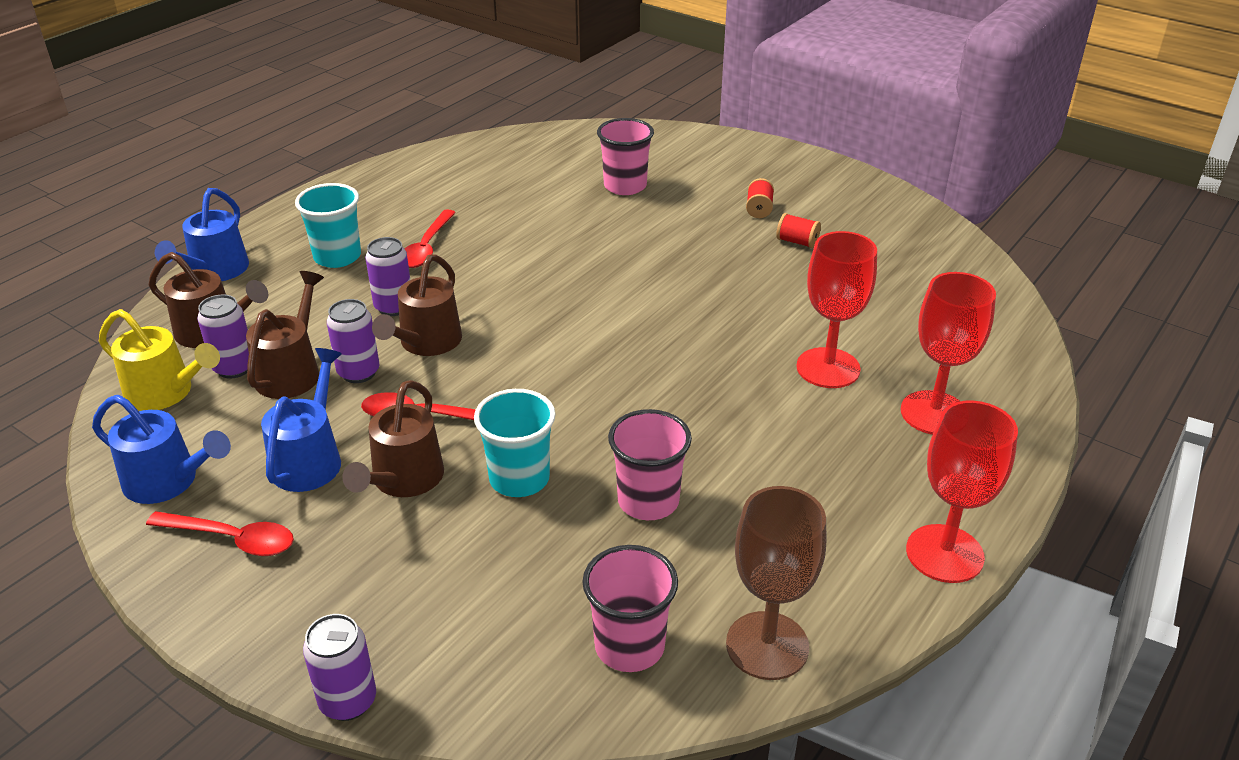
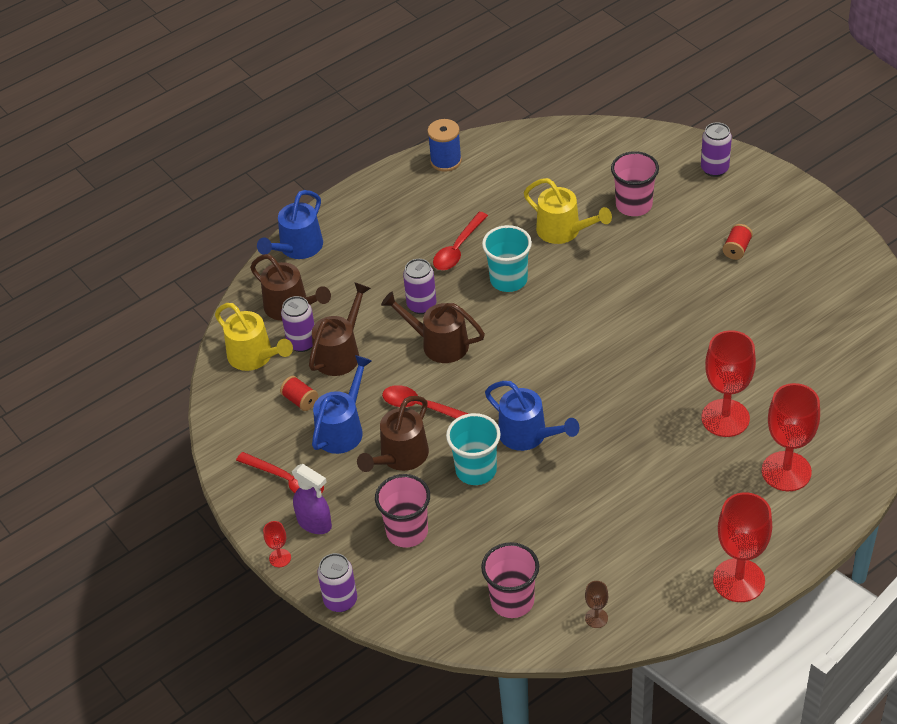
camera: 20 degrees right, 10 degrees up
blue watering can [92,395,231,504] -> blue watering can moved to [485,381,579,451]
turquoise cup [295,183,361,268] -> turquoise cup moved to [482,225,532,292]
purple can [327,299,379,383] -> purple can moved to [701,122,732,177]
brown watering can [372,254,462,356] -> brown watering can turned 75 degrees clockwise [381,292,485,363]
pink cup [608,409,692,520] -> pink cup moved to [375,474,430,548]
brown goblet [726,486,826,680] -> brown goblet [585,581,608,628], size x0.44
red spool [776,213,821,248] -> red spool moved to [280,376,318,411]
none -> red goblet [263,521,291,567]
none -> purple spray bottle [292,464,332,534]
none -> blue spool [427,119,462,172]
none -> yellow watering can [524,178,612,244]

